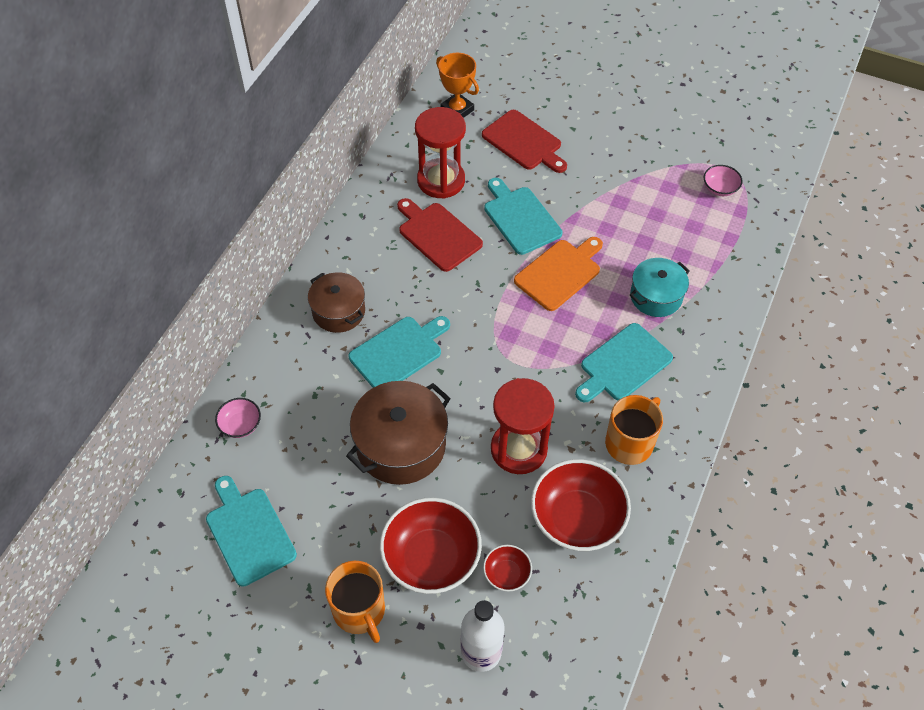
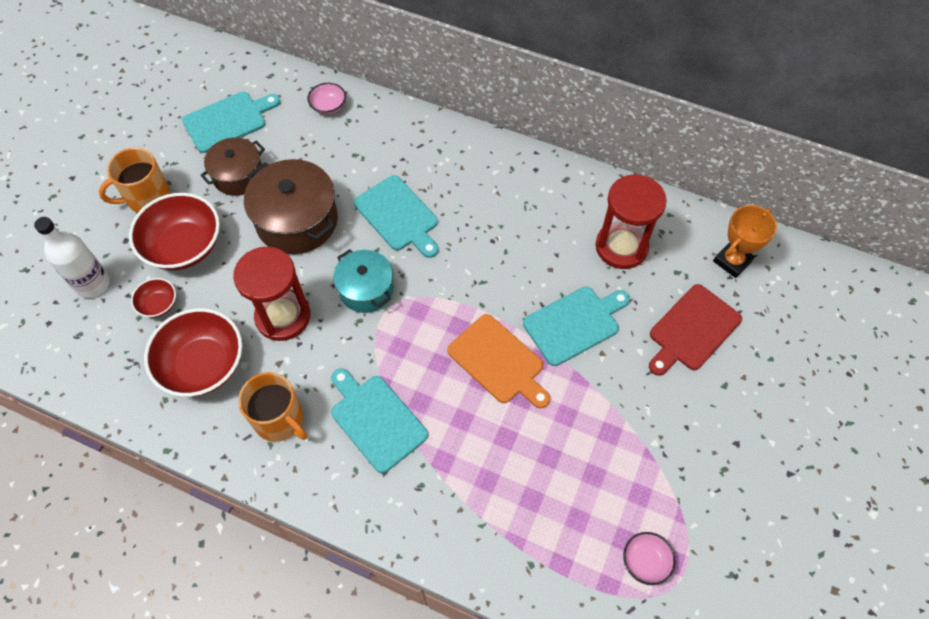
camera: 90 degrees right, 5 degrees up
brown pot [308,273,365,333] -> brown pot moved to [200,138,265,196]
red cutting board [397,198,483,272] -> none
turquoise pot [630,258,690,317] -> turquoise pot moved to [333,249,394,313]

